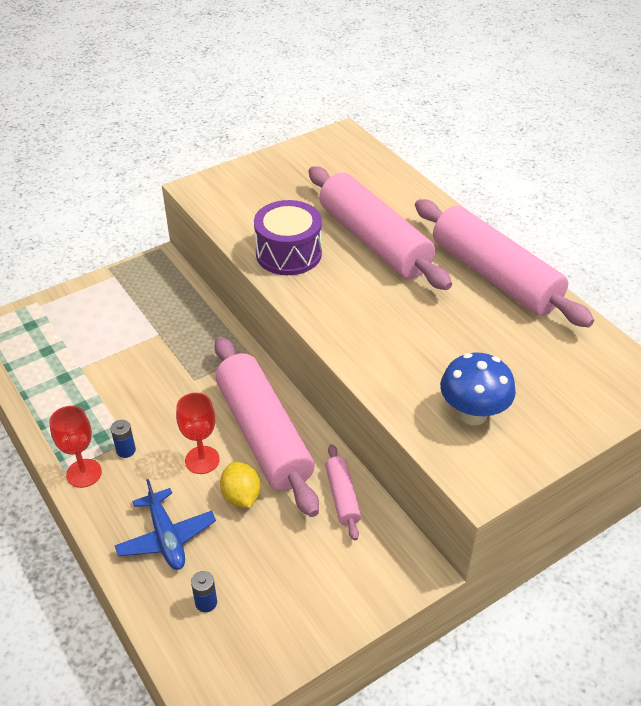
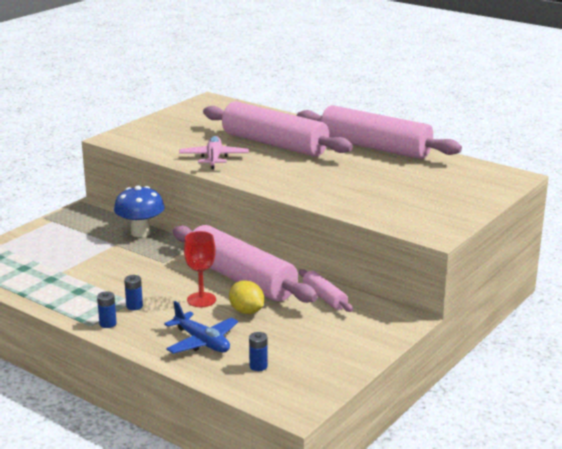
camera: 20 degrees left, 20 degrees down
red goblet [49,406,102,488] -> blue battery [97,291,117,328]
purple drum [254,200,322,275] -> pink plane [179,136,249,169]
blue mushroom [440,352,516,425] -> blue mushroom moved to [114,186,165,237]

